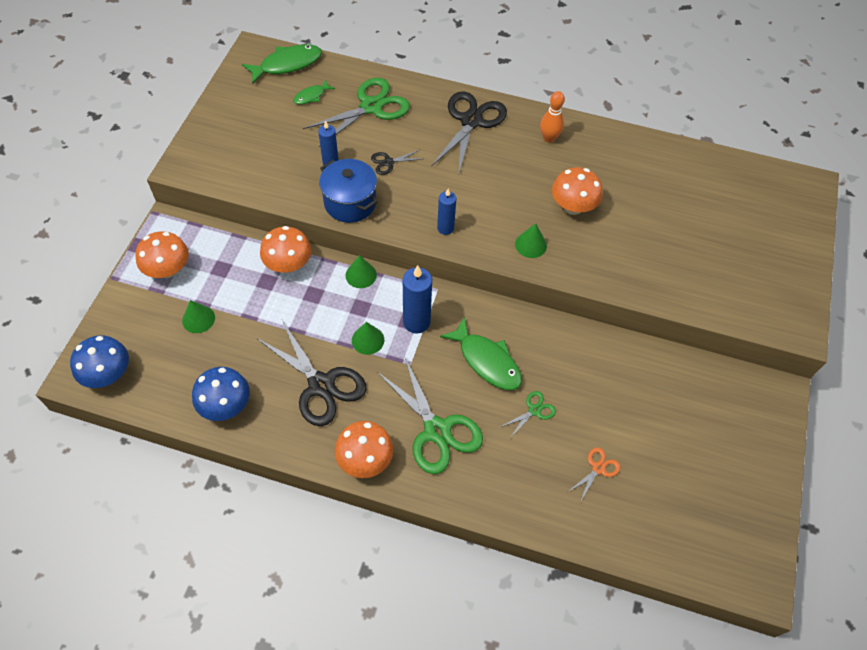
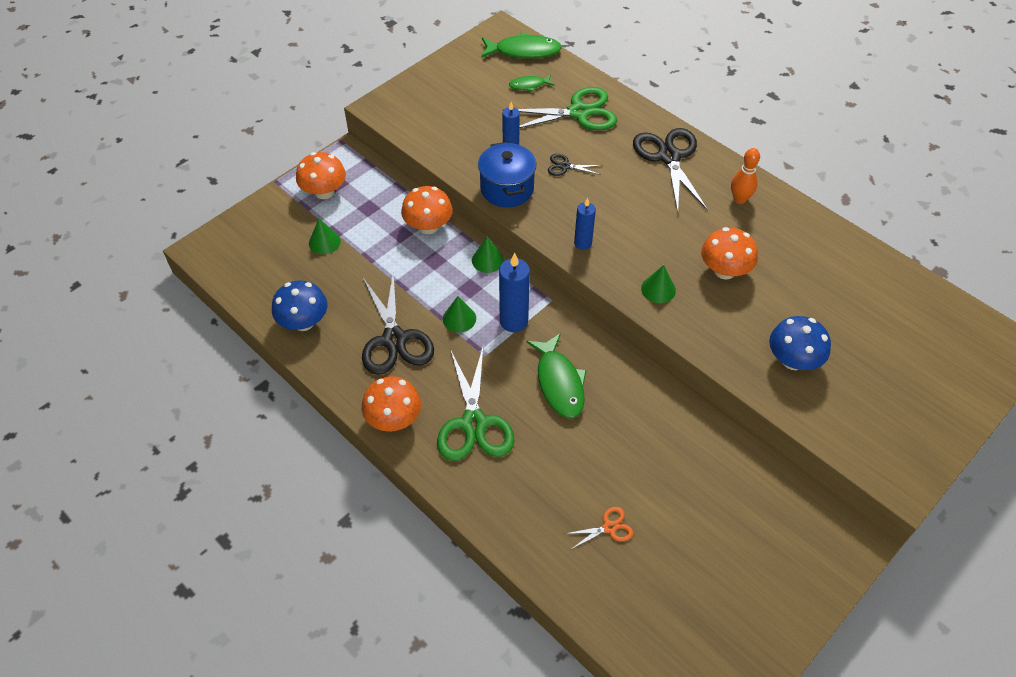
camera: 30 degrees right, 5 degrees down
blue mushroom [70,335,129,388] -> blue mushroom moved to [769,316,831,370]
black scissors [431,91,507,176] -> black scissors turned 60 degrees counterclockwise [633,128,708,212]
green scissors [500,391,556,438] -> none

